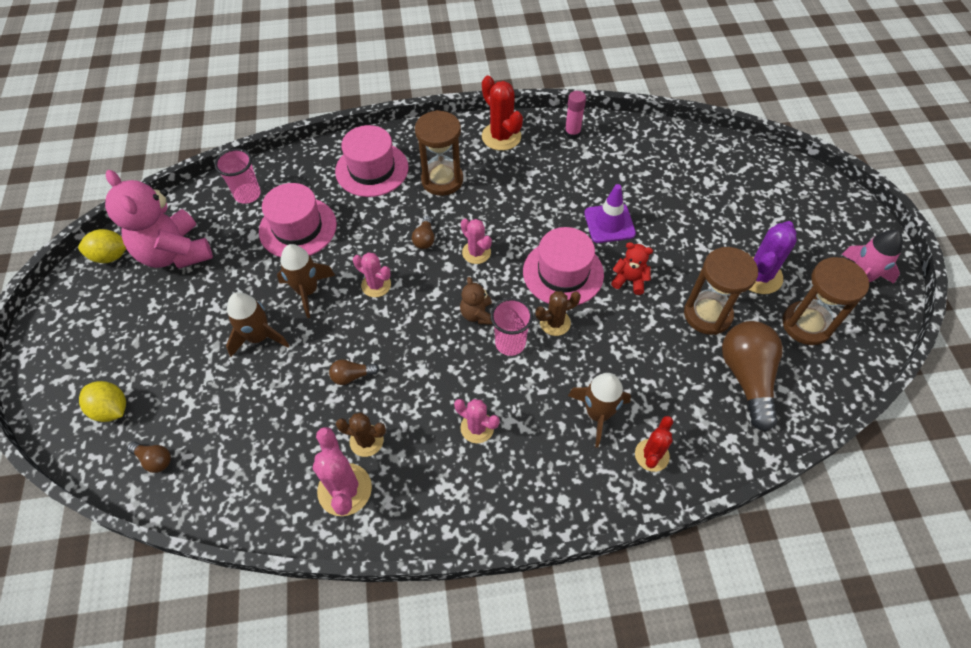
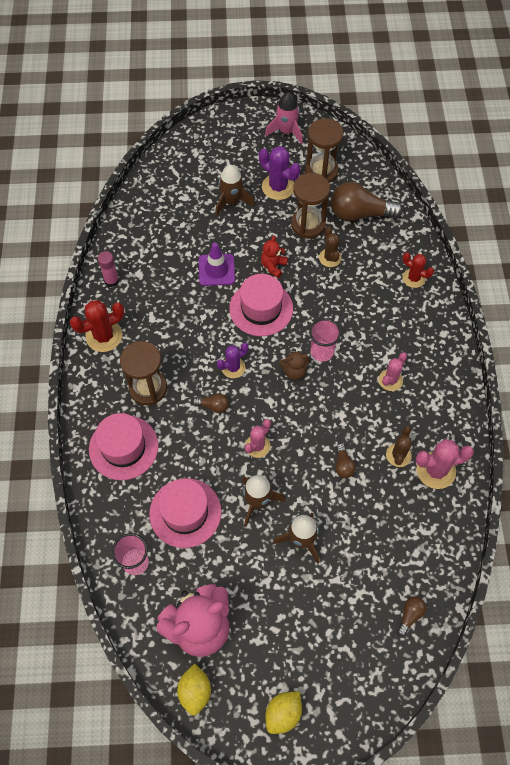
camera: 85 degrees left, 5 degrees up
yellow lemon [79,381,126,422] -> yellow lemon moved to [265,691,302,734]
pink cactus [461,219,492,264] -> purple cactus [217,343,249,378]
brown cactus [535,291,581,336] -> brown cactus moved to [319,227,342,267]
brown rocket [568,373,631,448] -> brown rocket moved to [215,165,255,216]

